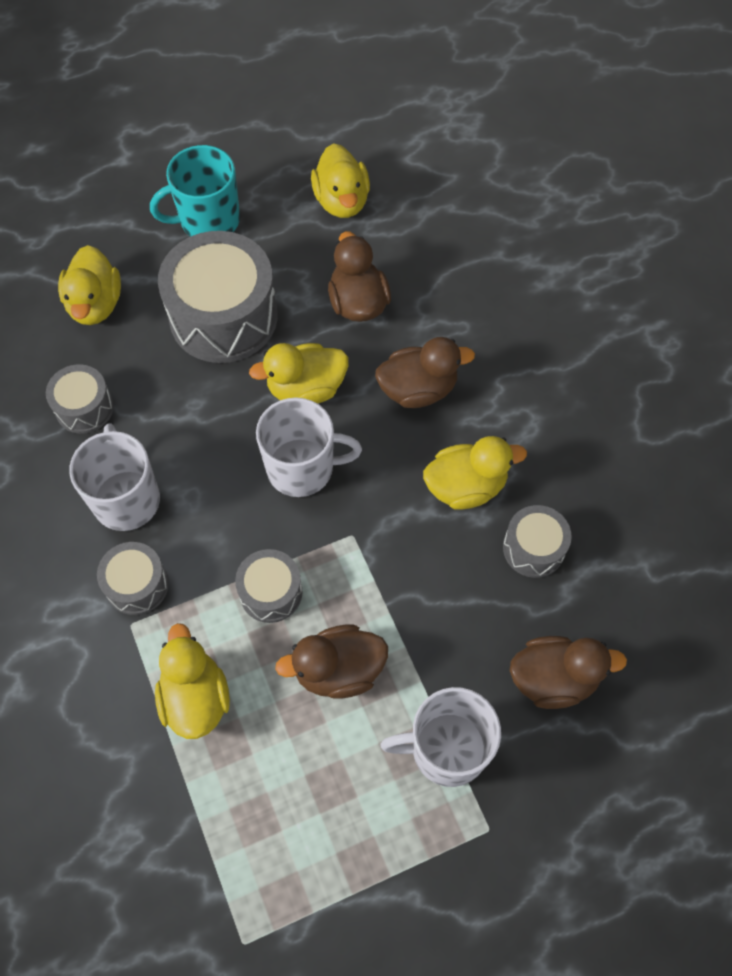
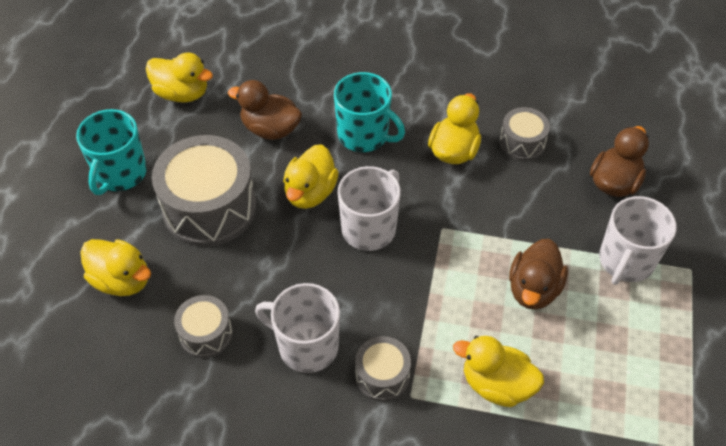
camera: 55 degrees left, 10 degrees down
grey drum [235,549,303,623] -> none
brown duck [375,337,475,408] -> turquoise mug [334,72,405,152]

